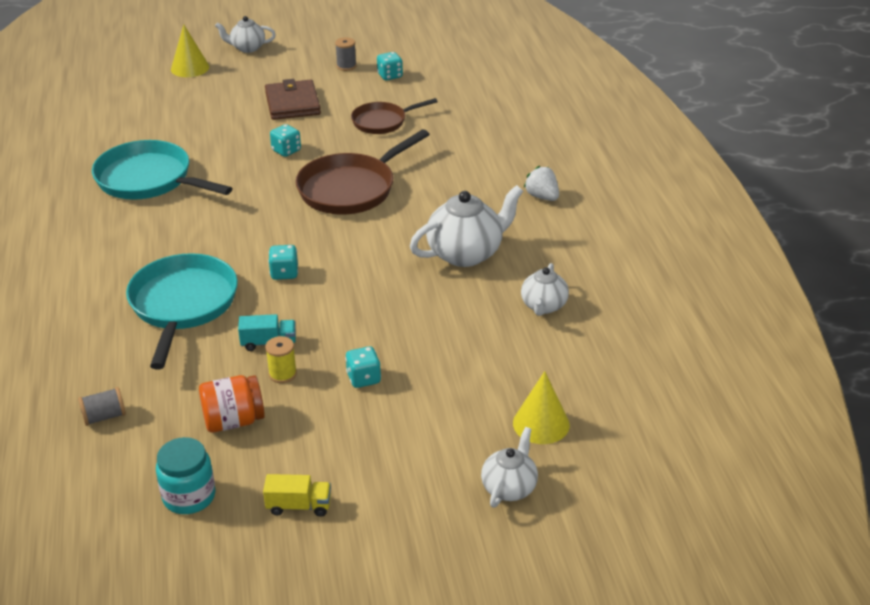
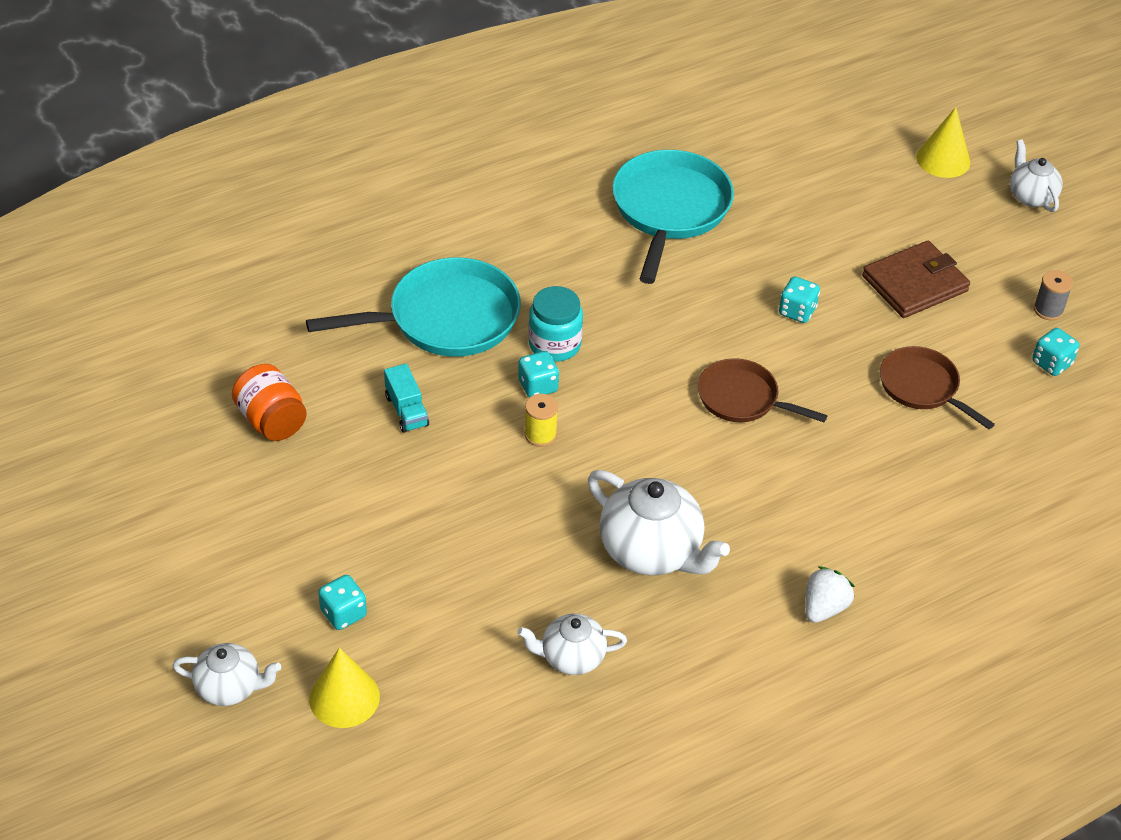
camera: 70 degrees right, 10 degrees up
grey spool [78,387,126,426] -> none
turquoise jar [156,437,216,514] -> turquoise jar moved to [528,286,583,362]
yellow truck [263,474,331,517] -> none
yellow spool [265,336,297,383] -> yellow spool moved to [525,394,558,447]
brown pan [295,129,430,214] -> brown pan [698,358,828,422], size x0.61
turquoise dice [345,346,381,388] -> turquoise dice moved to [318,575,367,630]

